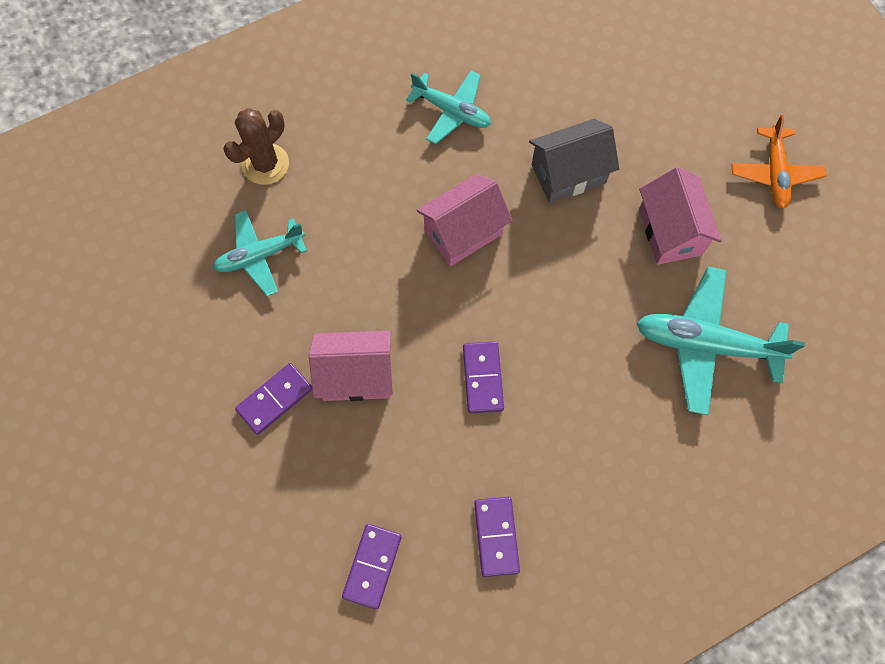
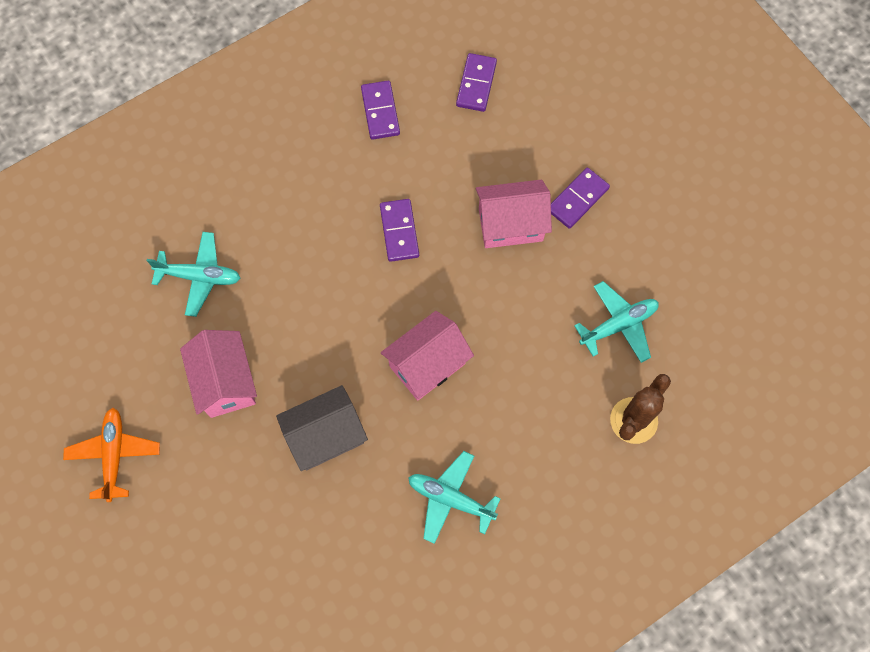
camera: 175 degrees right, 0 degrees up
turquoise plane [636,267,805,415] -> turquoise plane [147,232,240,317], size x0.65

